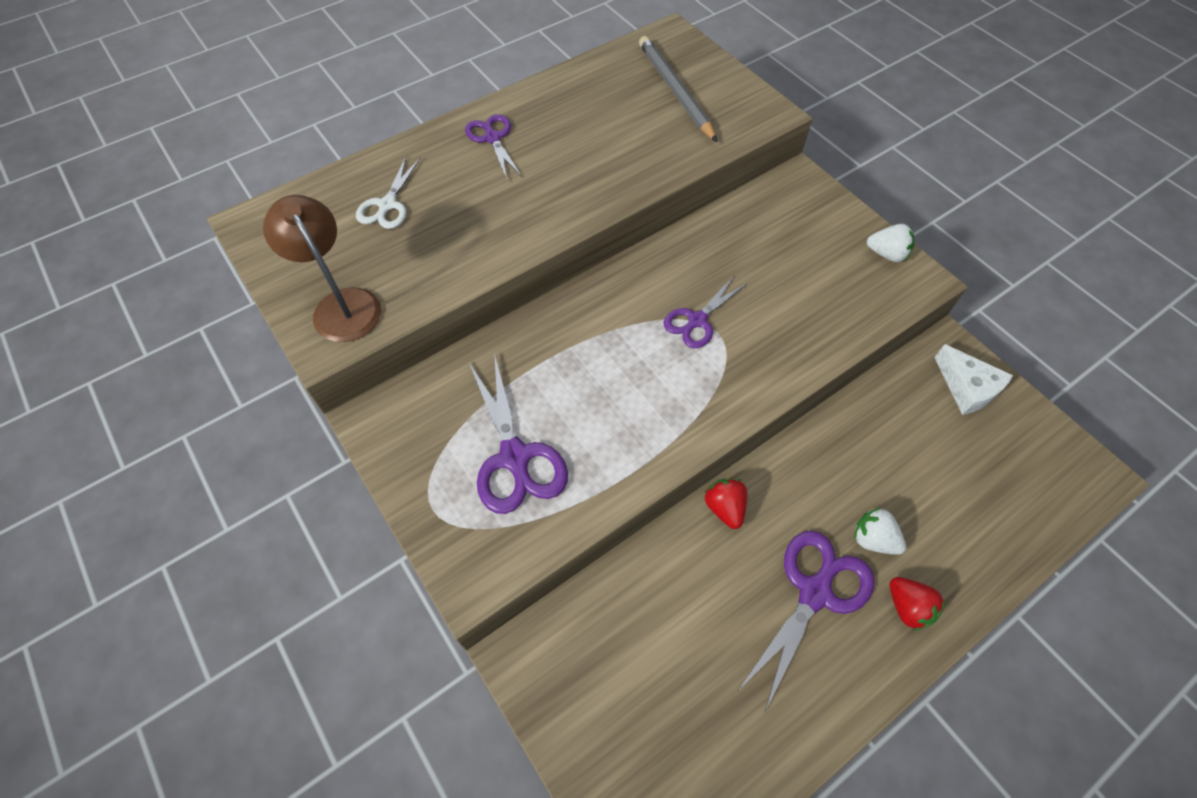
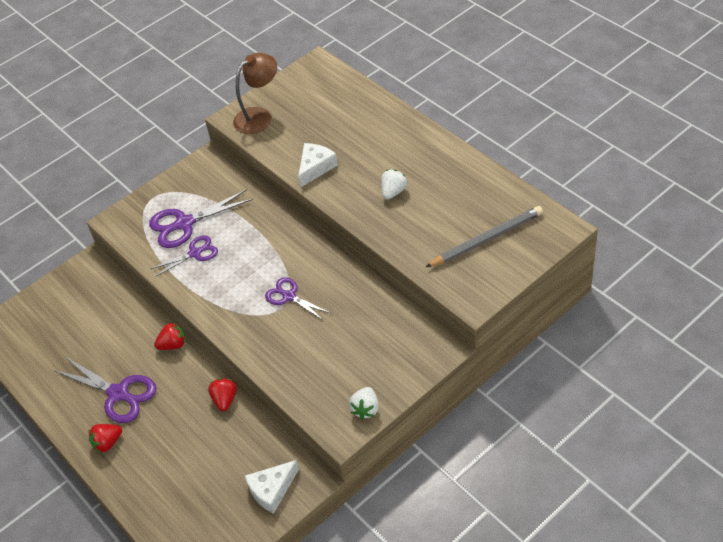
camera: 90 degrees right, 10 degrees down
white scissors [356,157,420,229] -> none
purple scissors [465,114,522,179] -> purple scissors moved to [151,235,218,277]
white strawberry [854,507,906,555] -> white strawberry moved to [381,170,407,200]
none -> red strawberry [208,378,237,411]
none -> white cheese [298,143,338,187]

